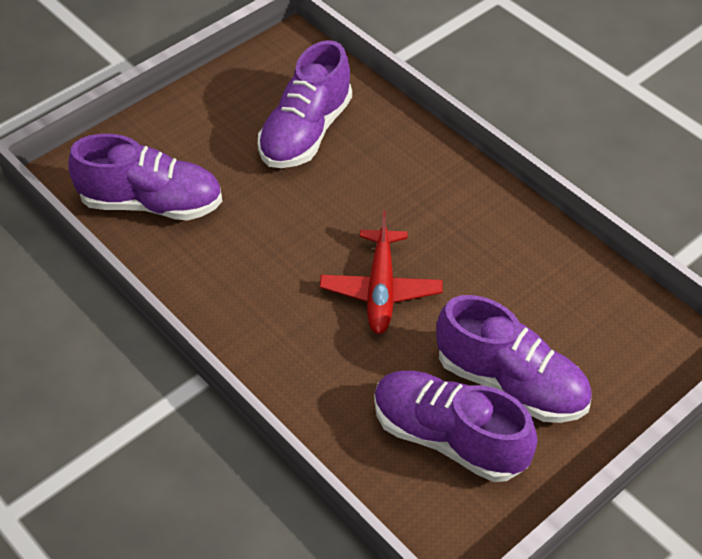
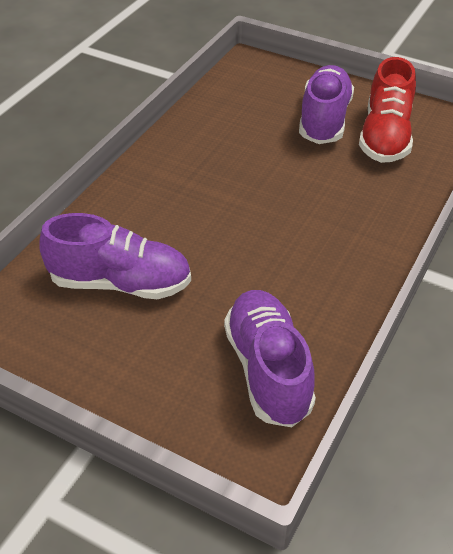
camera: 110 degrees left, 5 degrees down
red plane [320,211,443,334] -> none
purple shoe [374,371,537,482] -> red shoe [359,57,416,163]

